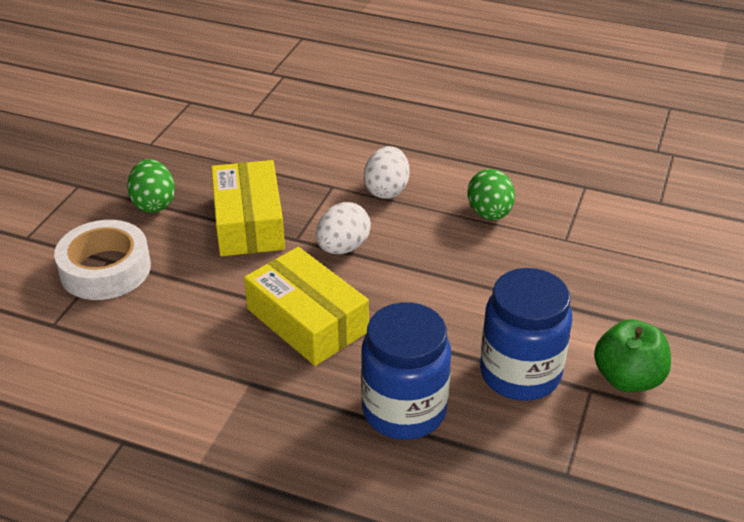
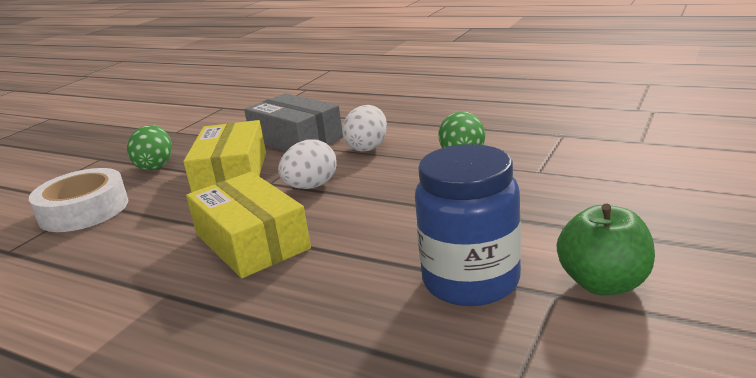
camera: 10 degrees right, 15 degrees down
blue jar [361,302,451,440] -> none
none -> grey box [244,93,343,151]

